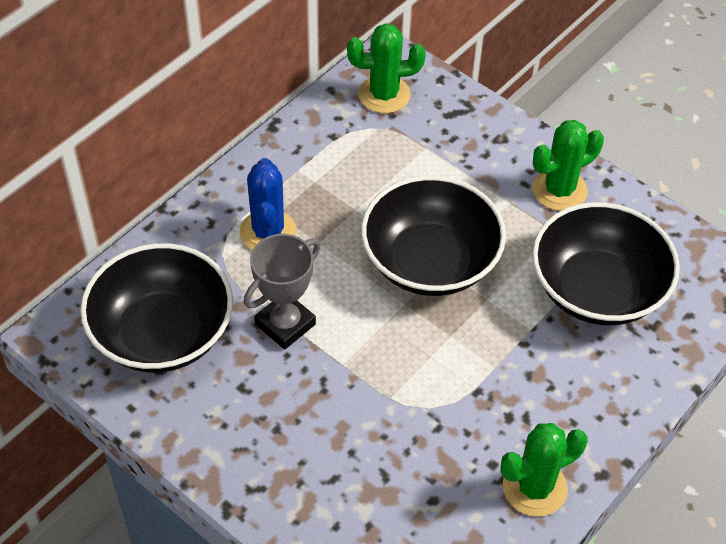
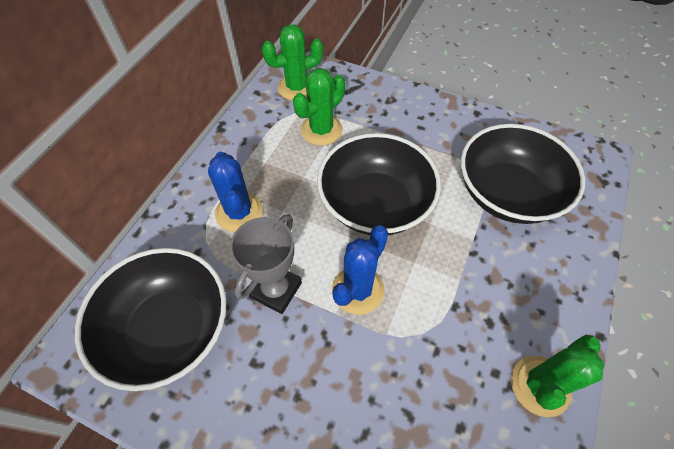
camera: 15 degrees left, 5 degrees up
green cactus [532,120,604,211] -> green cactus moved to [293,68,345,146]
none -> blue cactus [332,225,388,315]

